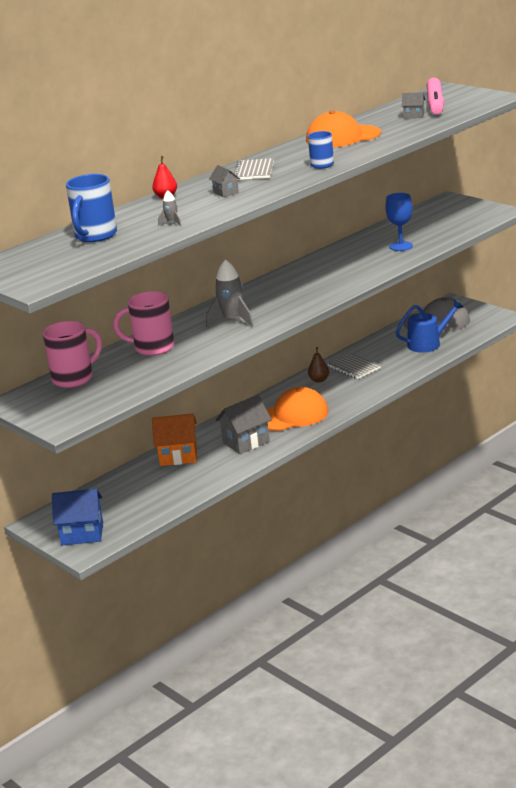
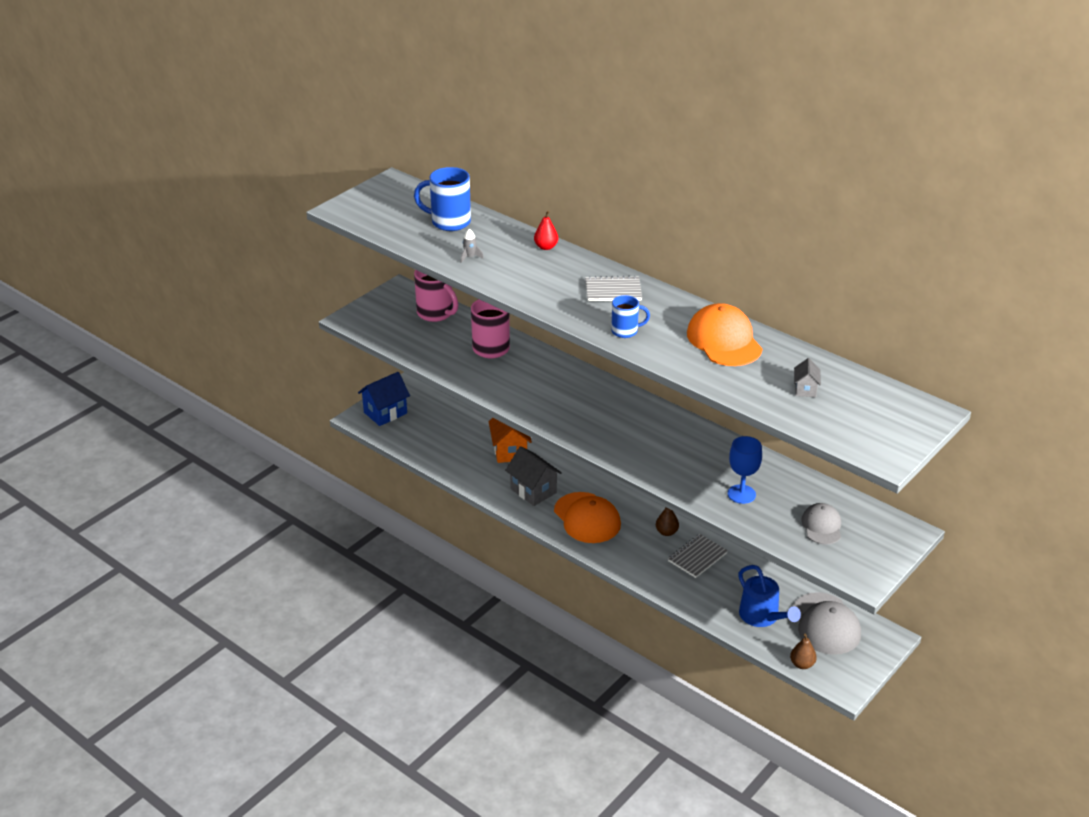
camera: 80 degrees right, 10 degrees up
blue house [52,489,103,545] -> blue house turned 60 degrees clockwise [358,372,410,426]
grey rocket [206,259,254,327] -> none
grey house [209,165,240,197] -> none
pink marker [427,78,444,115] -> none
none -> brown pear [790,634,817,669]
none -> grey cap [801,503,841,544]

